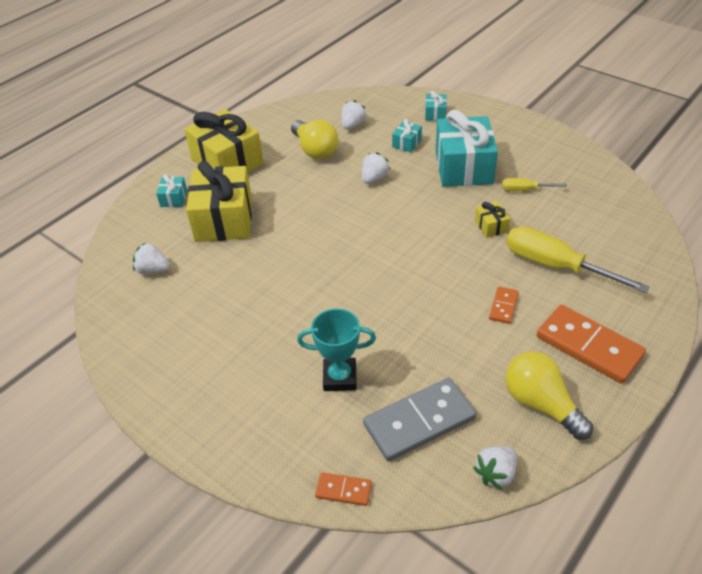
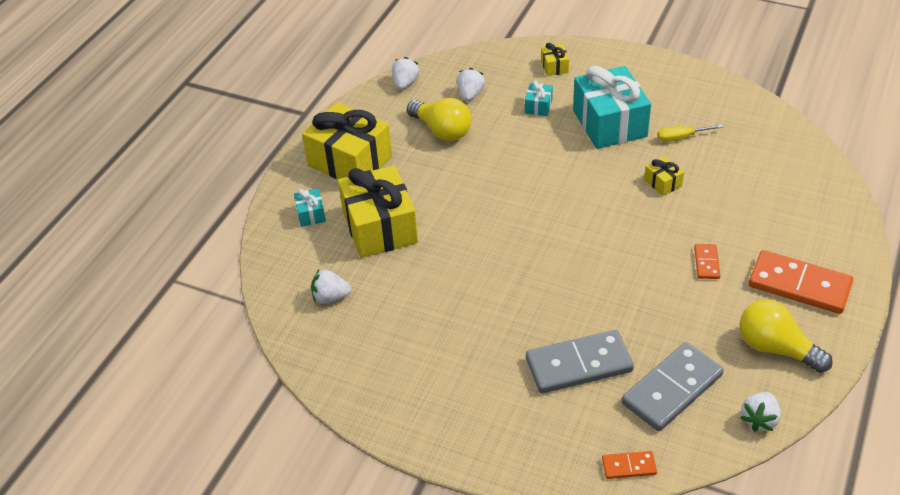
camera: 15 degrees left, 0 degrees up
turquoise trophy [297,309,376,391] -> grey domino [526,330,634,393]
white strawberry [362,152,390,184] -> white strawberry moved to [392,57,420,90]
turquoise gift [425,91,447,121] -> yellow gift [541,43,569,76]
yellow screwdriver [506,226,650,293] -> none

